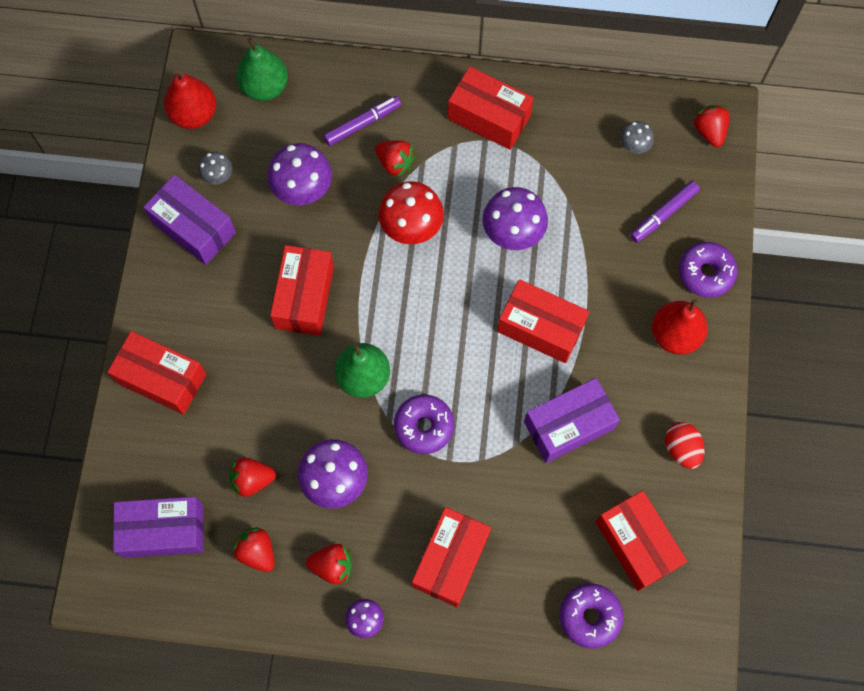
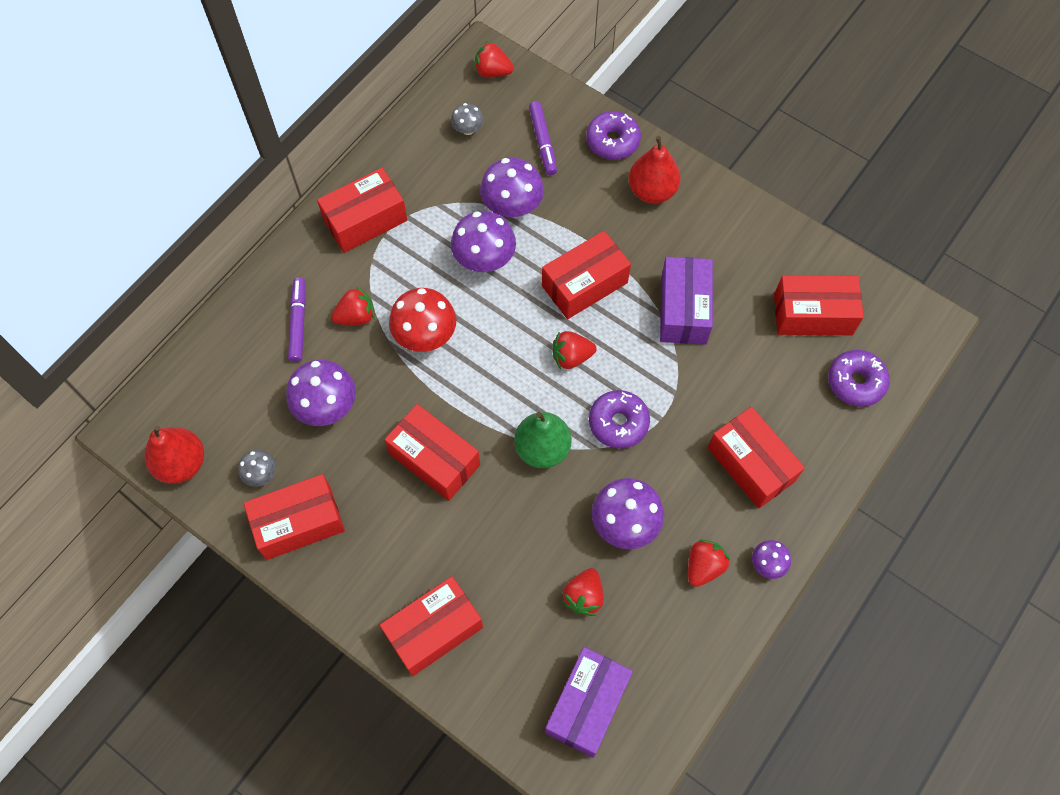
camera: 60 degrees left, 5 degrees down
purple box [143,175,236,265] -> red box [243,474,345,560]
red strawberry [232,527,275,572] -> red strawberry moved to [553,331,596,369]
green pear [236,38,288,101] -> none
red egg [665,422,705,469] -> none
none -> purple mushroom [480,158,544,217]

